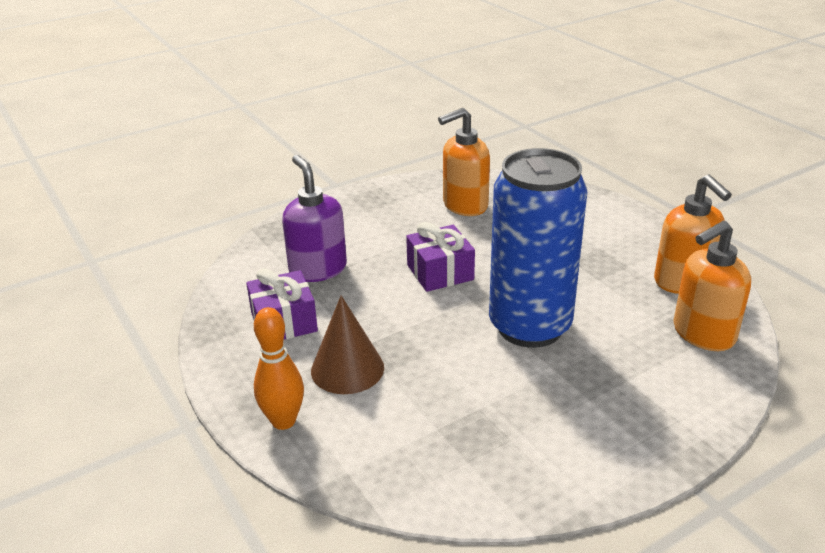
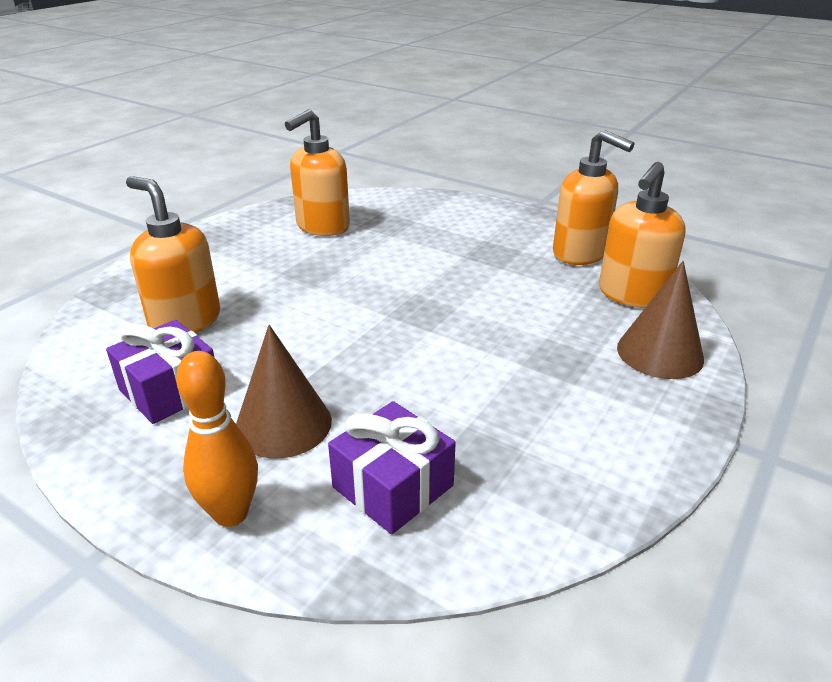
camera: 25 degrees left, 0 degrees up
purple soap dispenser [282,155,347,282] -> orange soap dispenser [126,176,220,333]
purple gift [406,222,475,292] -> purple gift moved to [328,401,456,534]
blue can [489,148,587,348] -> none
none -> brown cone [617,261,704,379]

